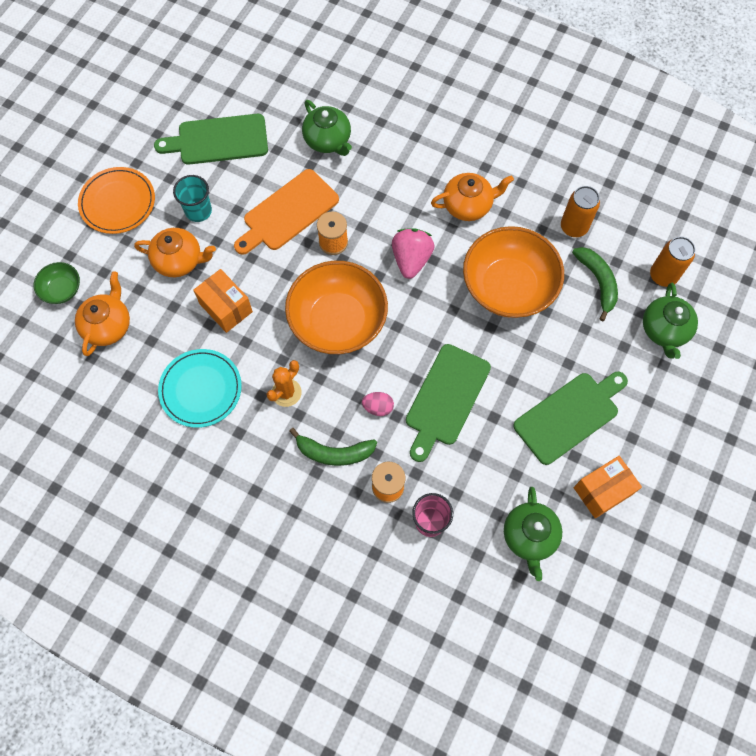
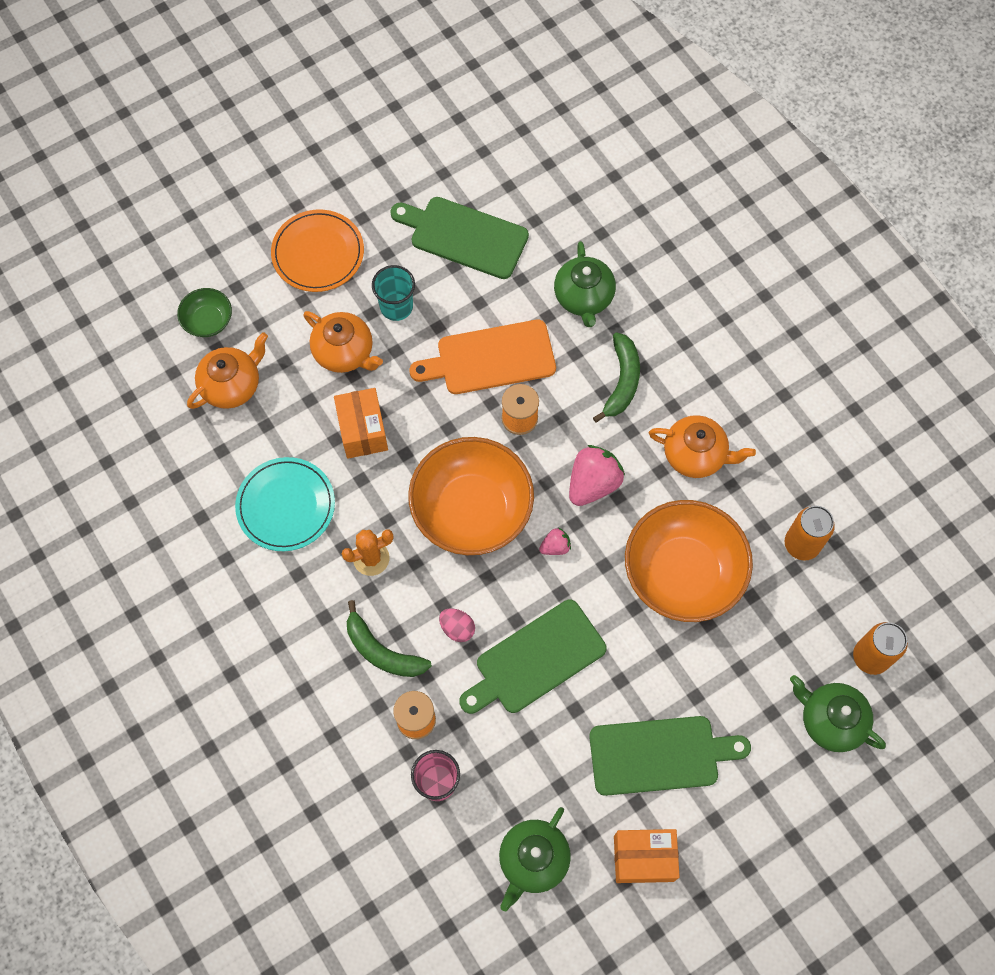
camera: 30 degrees right, 0 degrees up
green banana [572,247,618,321] -> green banana moved to [593,333,640,423]
green teapot [643,283,698,359] -> green teapot turned 90 degrees clockwise [790,675,886,752]
none -> pink strawberry [539,527,571,555]

